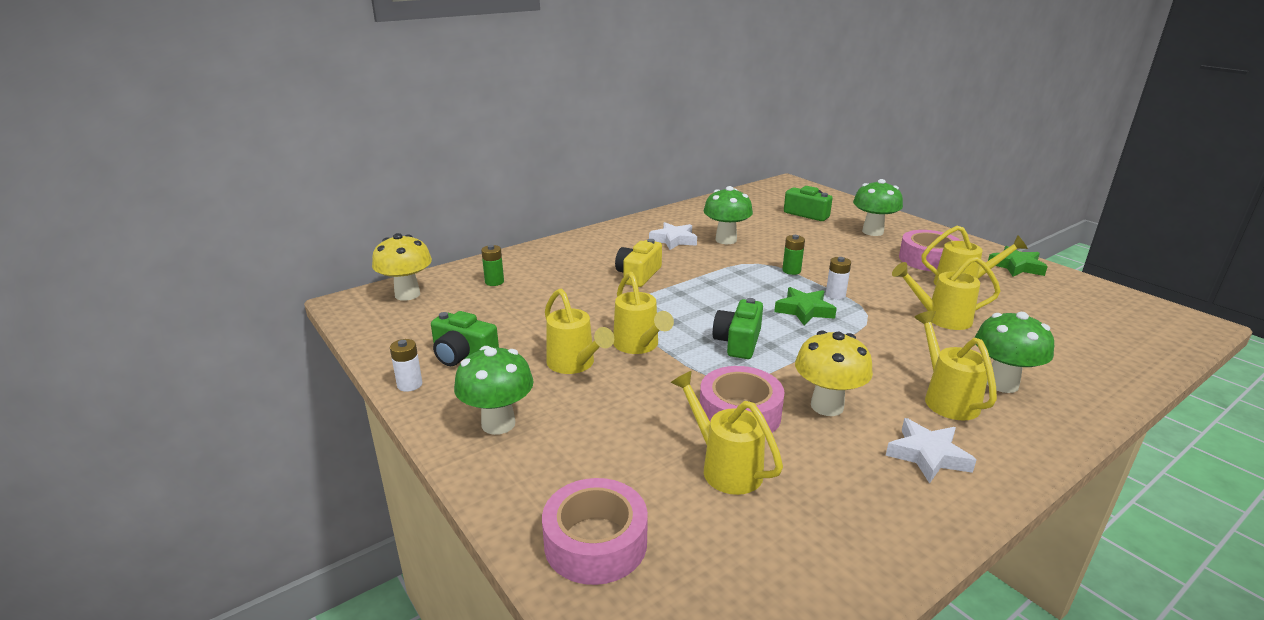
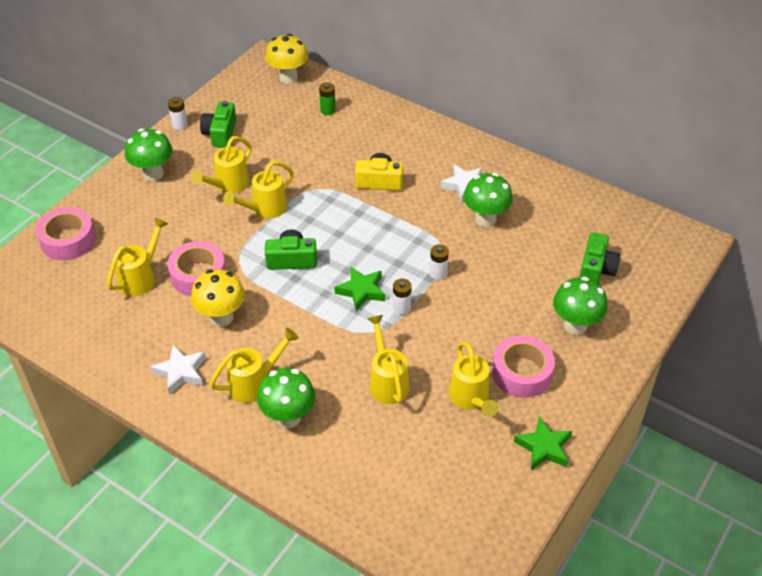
camera: 70 degrees right, 20 degrees up
green battery [782,235,805,275] -> white battery [430,244,449,280]

